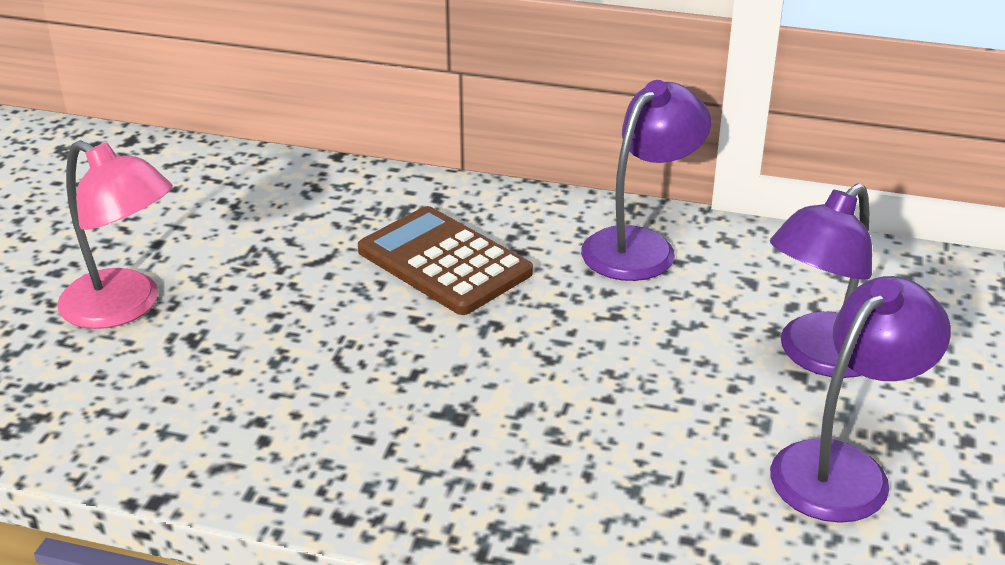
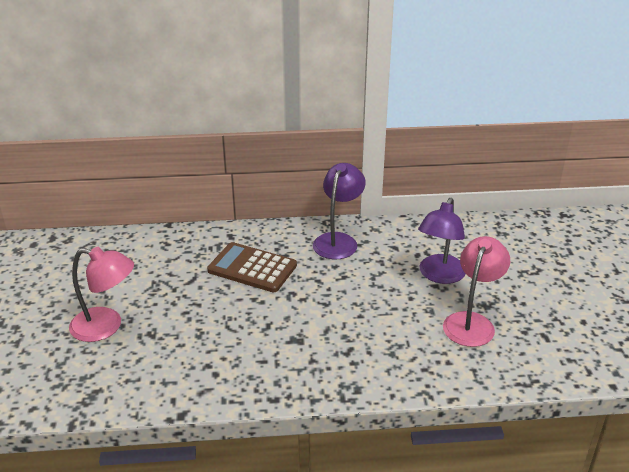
camera: 20 degrees left, 0 degrees up
purple lamp [770,276,951,523] -> pink lamp [443,236,510,347]

